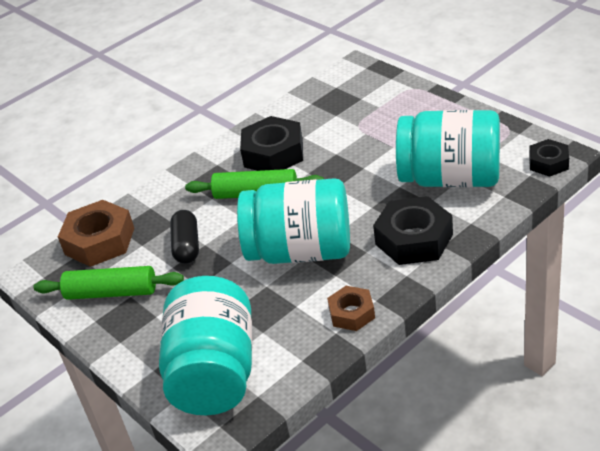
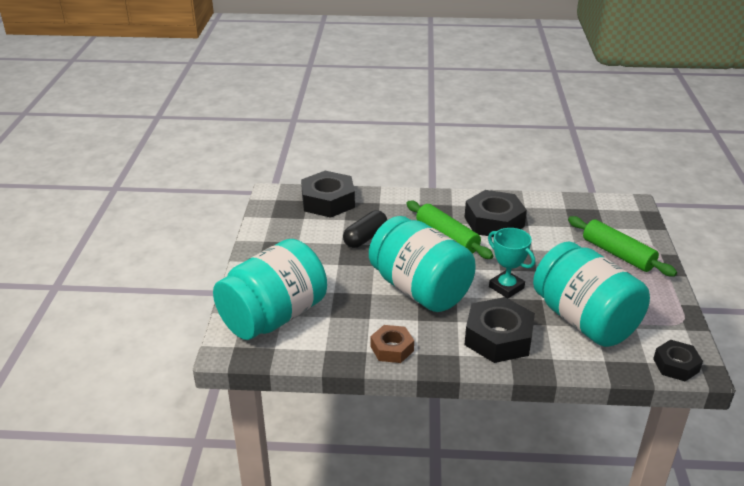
camera: 40 degrees right, 5 degrees down
green rolling pin [34,266,184,300] -> green rolling pin moved to [568,216,677,277]
brown nut [58,200,134,267] -> black nut [301,171,355,218]
none -> turquoise trophy [488,228,535,298]

